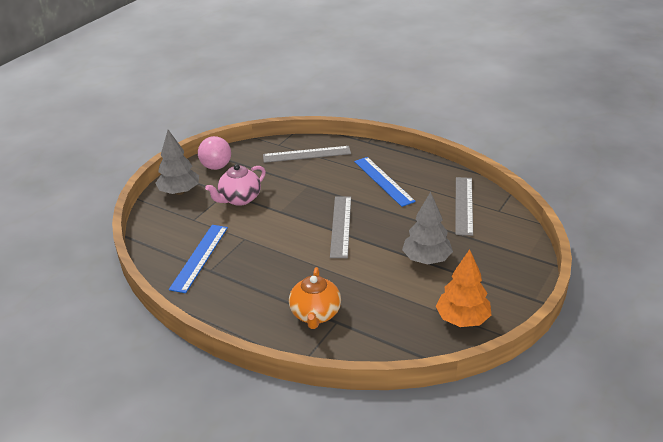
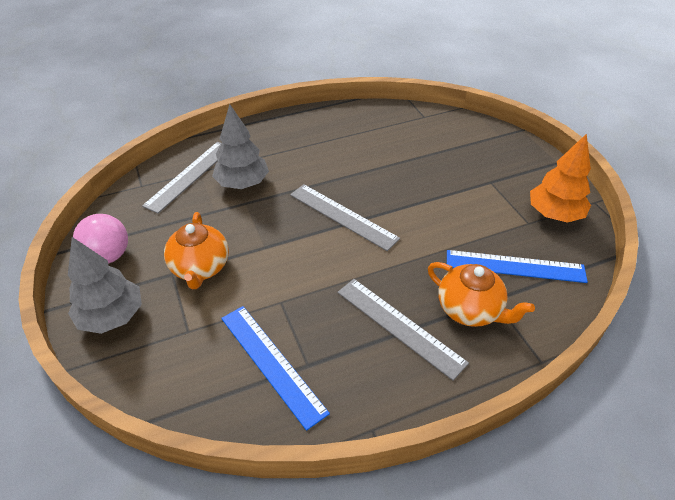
camera: 55 degrees left, 10 degrees up
pink teapot [205,164,266,206] -> orange teapot [164,212,229,289]
blue ruler [354,157,416,207] -> blue ruler moved to [447,250,588,283]
grey tree [402,192,453,265] -> grey tree moved to [212,104,269,189]
grey ruler [455,177,473,236] -> grey ruler moved to [337,279,469,381]

